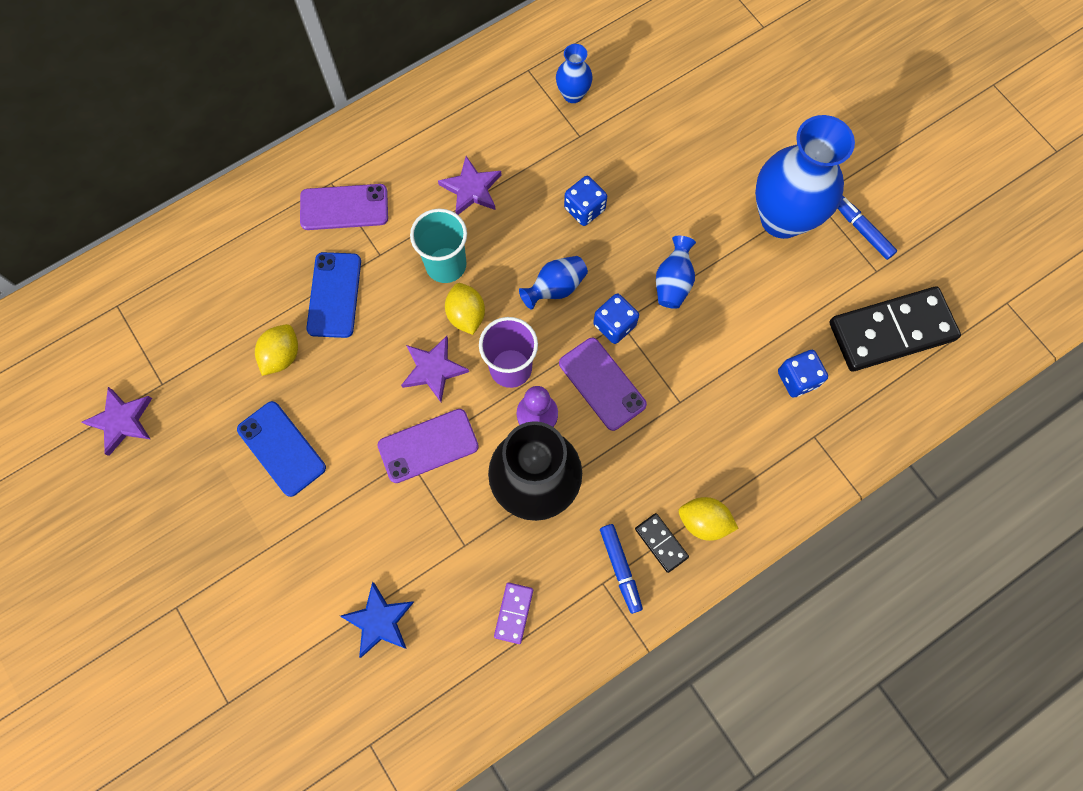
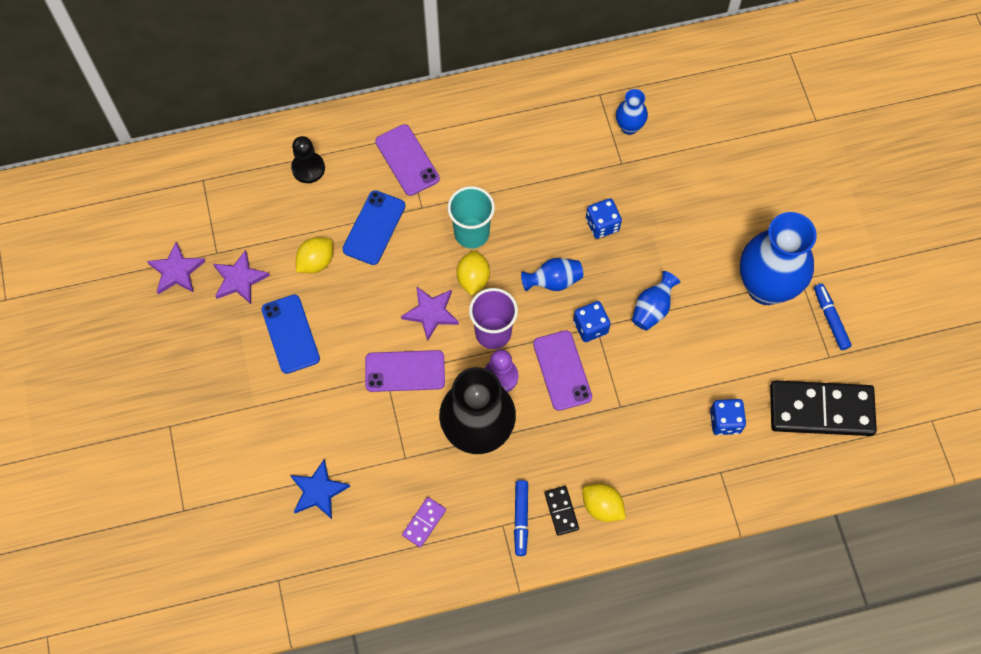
camera: 20 degrees right, 5 degrees down
purple phone [300,184,388,230] -> purple phone turned 45 degrees clockwise [375,124,440,196]
purple star [438,156,502,215] -> purple star moved to [213,250,270,304]
none -> black pawn [291,136,325,183]

